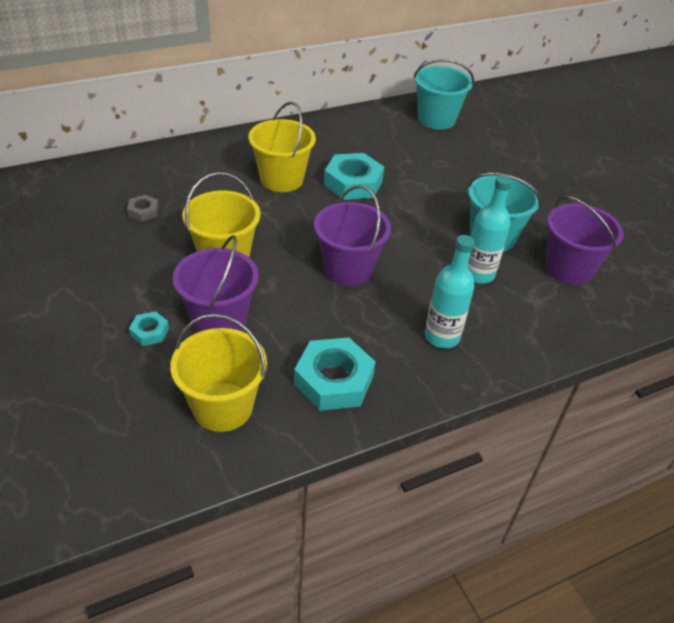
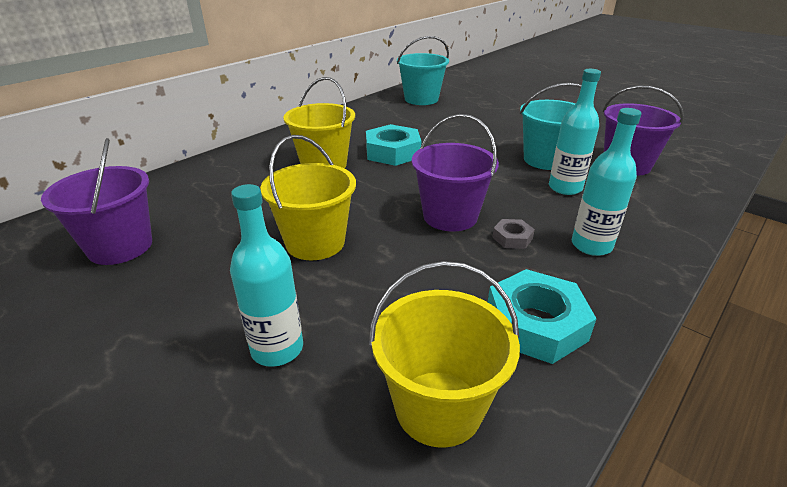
camera: 20 degrees left, 10 degrees down
grey nut [127,195,159,222] -> grey nut moved to [492,219,535,249]
turquoise nut [129,311,169,346] -> turquoise bottle [230,184,303,367]
purple bucket [173,235,259,333] -> purple bucket moved to [41,138,152,265]

